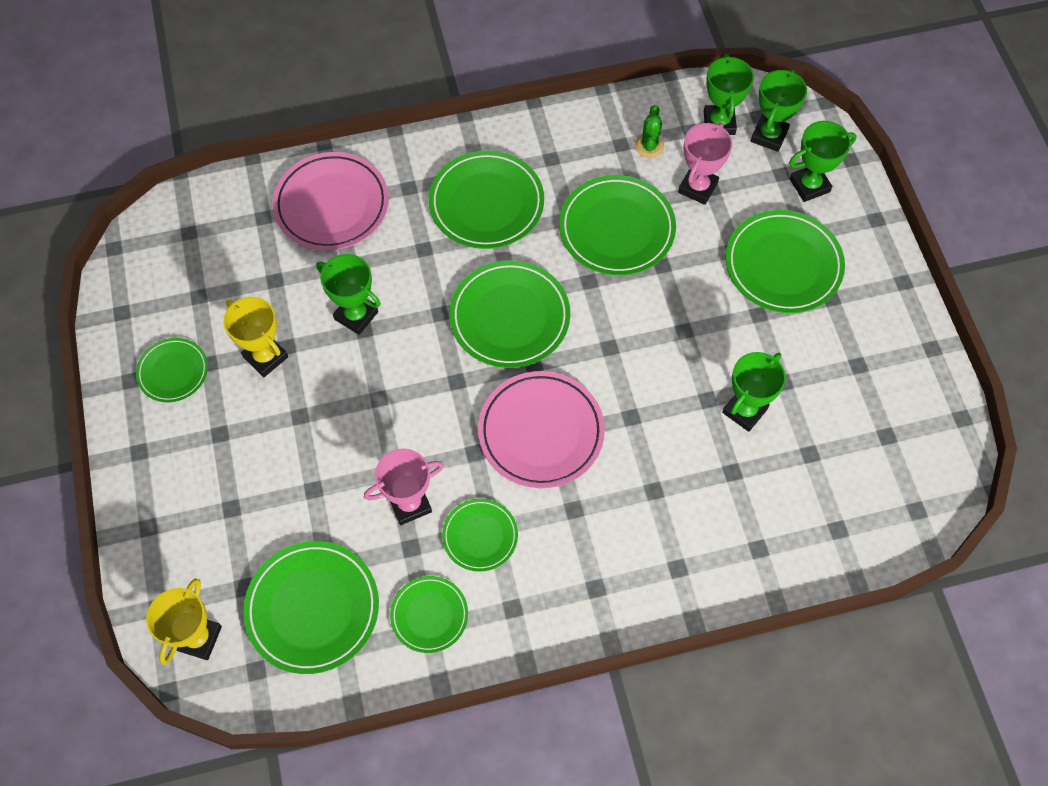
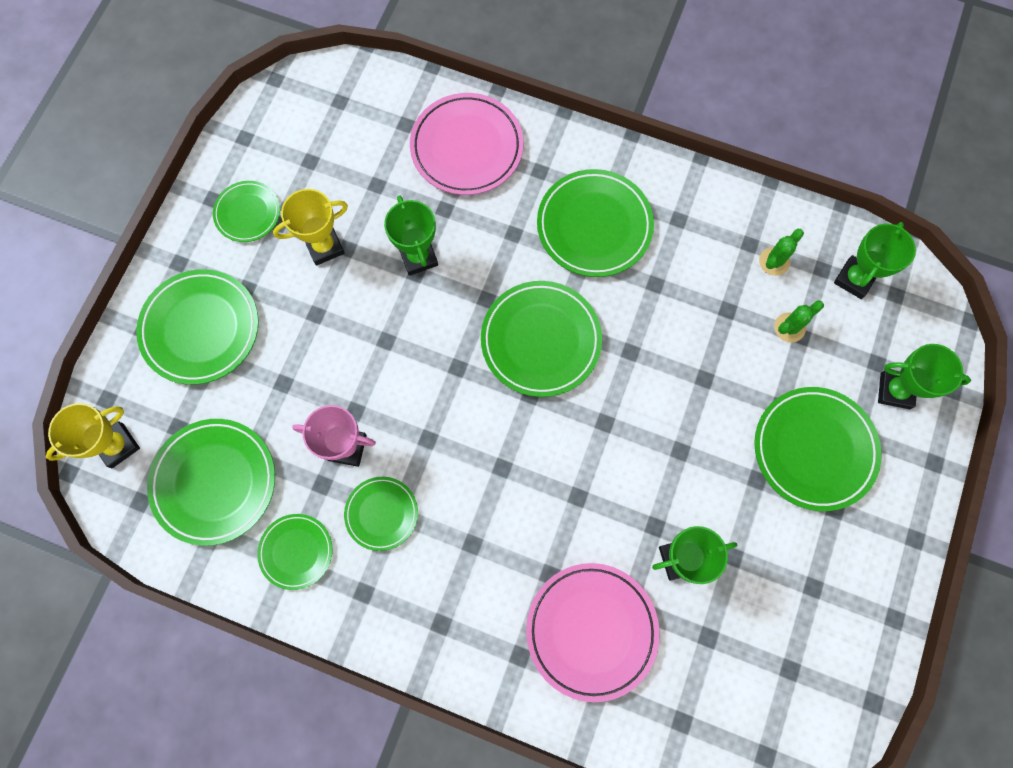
camera: 35 degrees right, 10 degrees up
yellow trophy [223,297,288,377] -> yellow trophy turned 75 degrees clockwise [273,189,348,266]
pink plate [478,371,605,488] -> pink plate moved to [526,563,660,702]
green plate [559,175,676,275] -> green plate moved to [136,269,259,385]
pink trophy [678,123,732,205] -> green cactus [774,300,824,343]
green trophy [751,69,807,152] -> none

